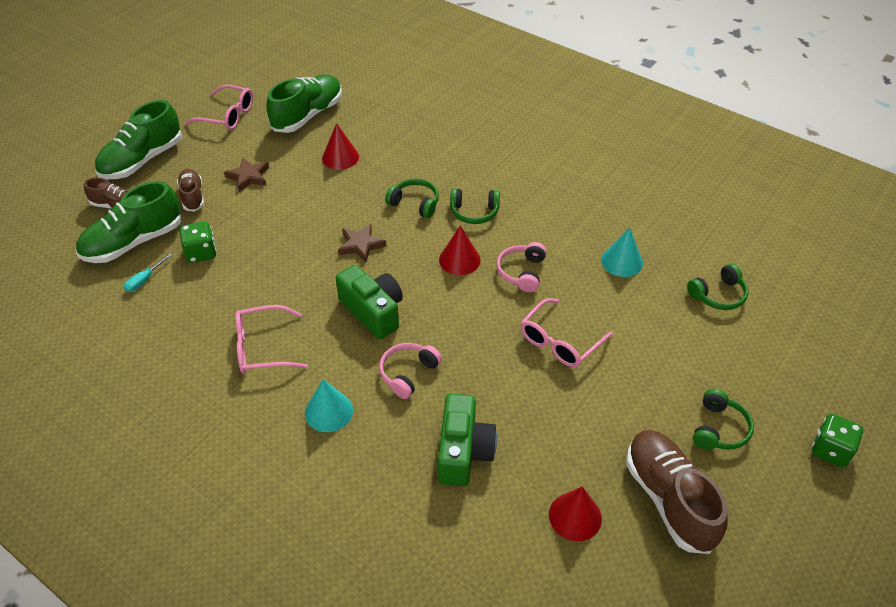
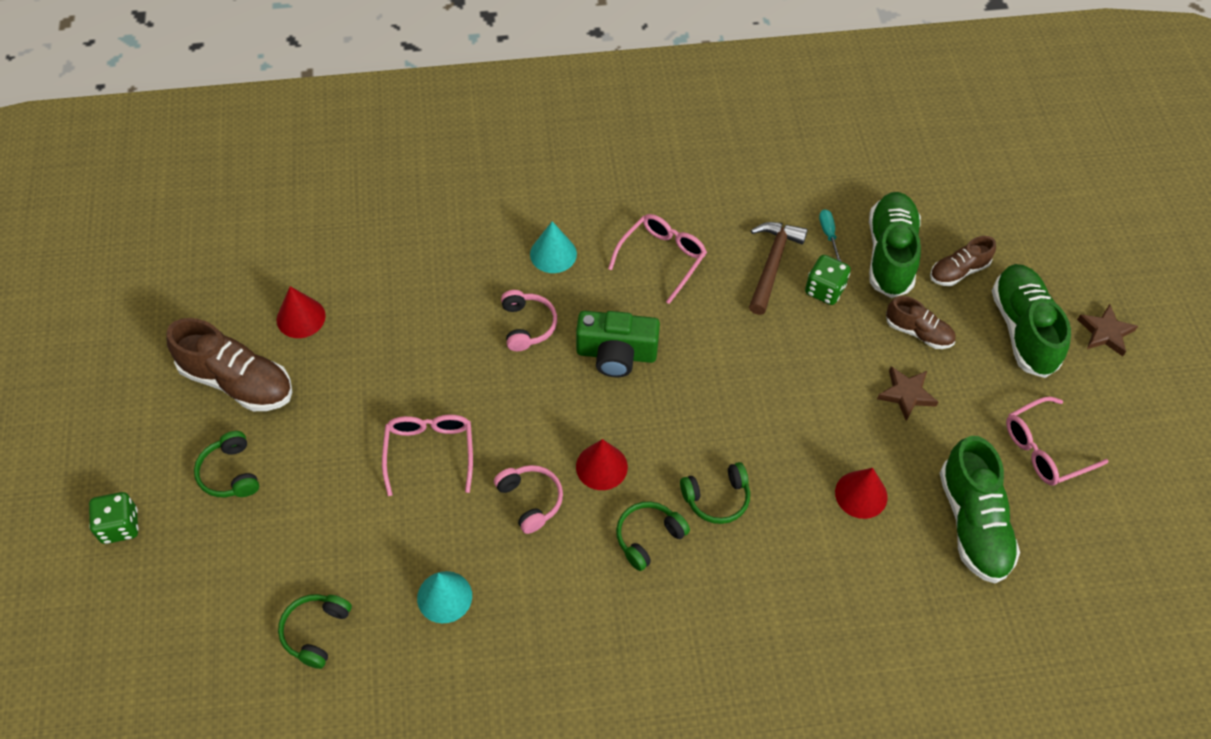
camera: 135 degrees right, 10 degrees up
brown star [338,224,386,263] -> brown star moved to [1077,304,1138,357]
green camera [438,394,497,486] -> none
none -> brown hammer [749,222,808,315]

